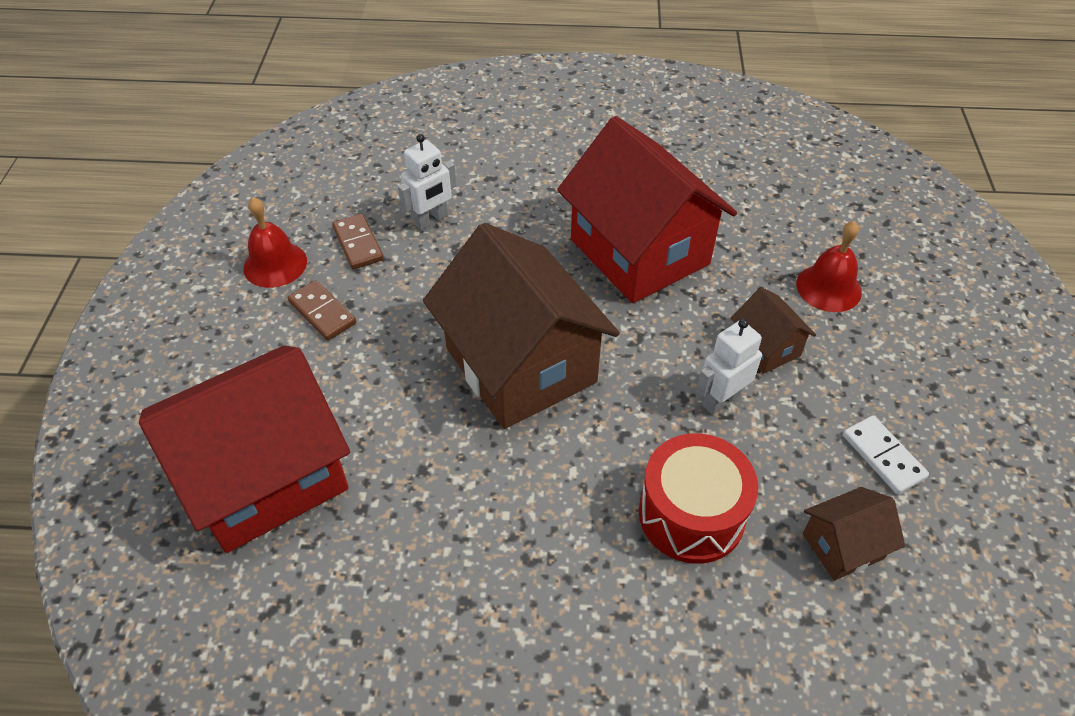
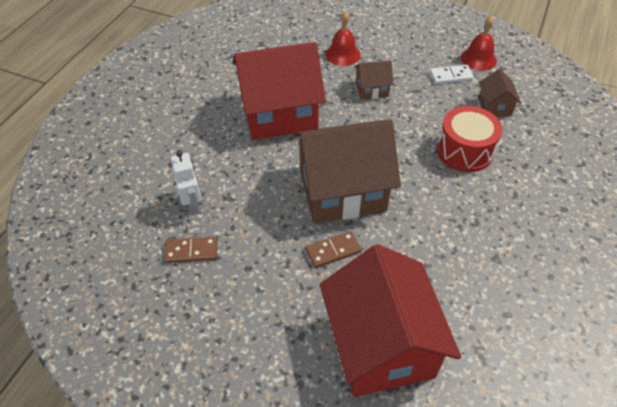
camera: 70 degrees left, 0 degrees up
red bell [243,197,307,288] -> red bell moved to [461,16,497,71]
brown domino [288,280,356,341] -> brown domino moved to [305,231,361,268]
white robot [696,319,762,415] -> none

